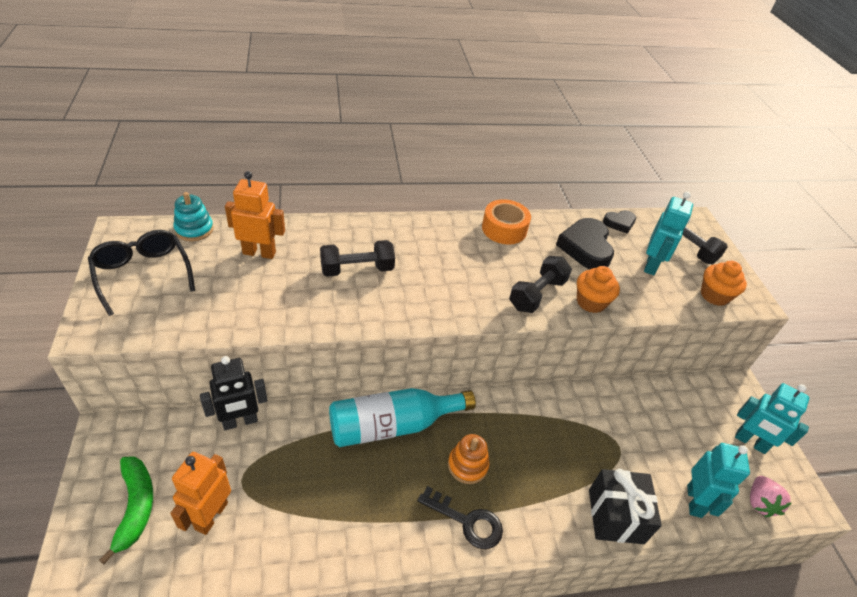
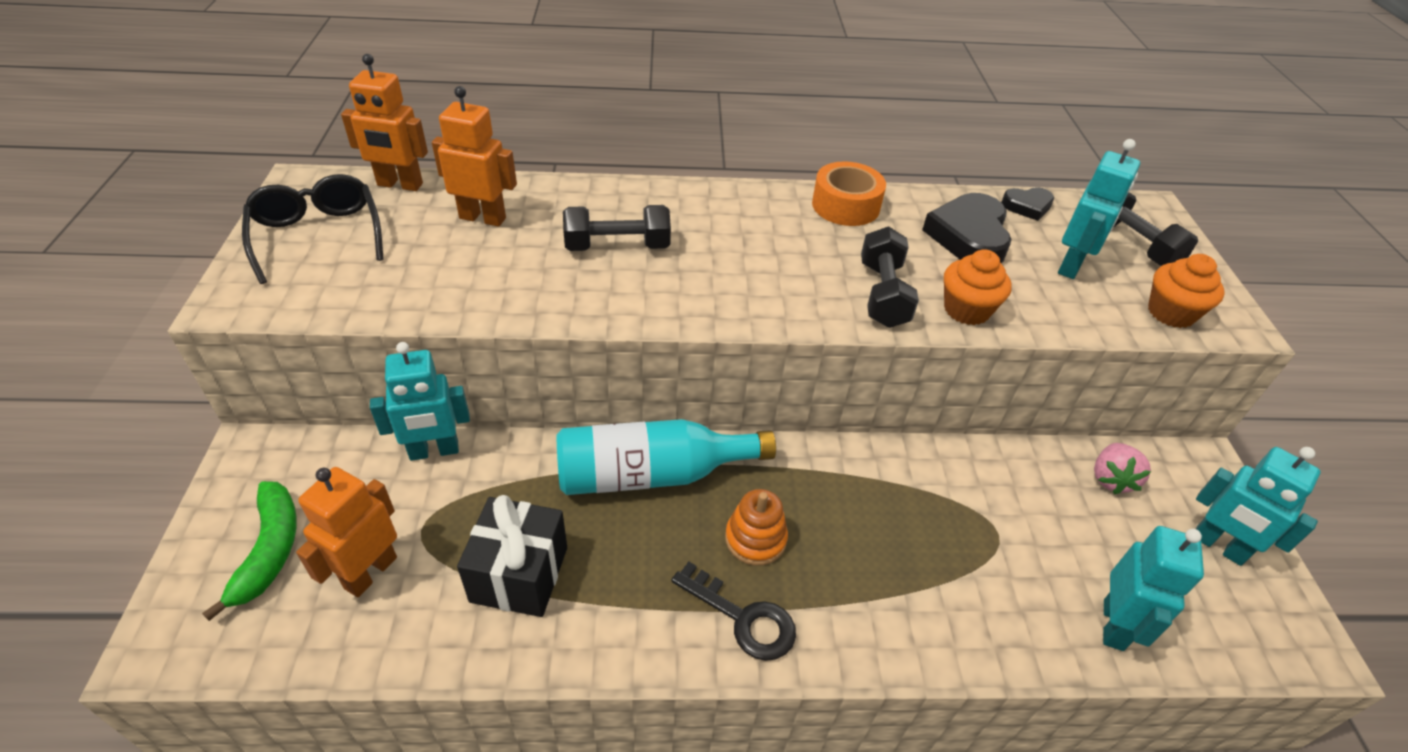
camera: 10 degrees right, 0 degrees up
turquoise stacking toy [173,192,214,241] -> orange robot [341,54,428,191]
black robot [200,356,267,430] -> turquoise robot [370,342,470,461]
black dumbbell [509,256,572,313] -> black dumbbell turned 45 degrees counterclockwise [861,227,919,328]
black gift [589,469,662,544] -> black gift moved to [457,495,567,617]
pink strawberry [750,476,792,517] -> pink strawberry moved to [1094,443,1151,494]

